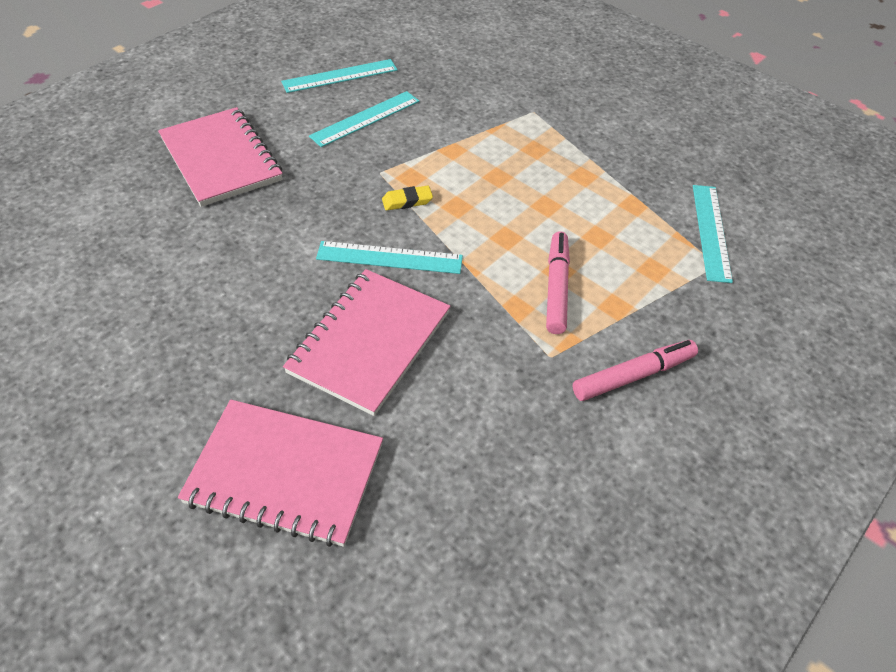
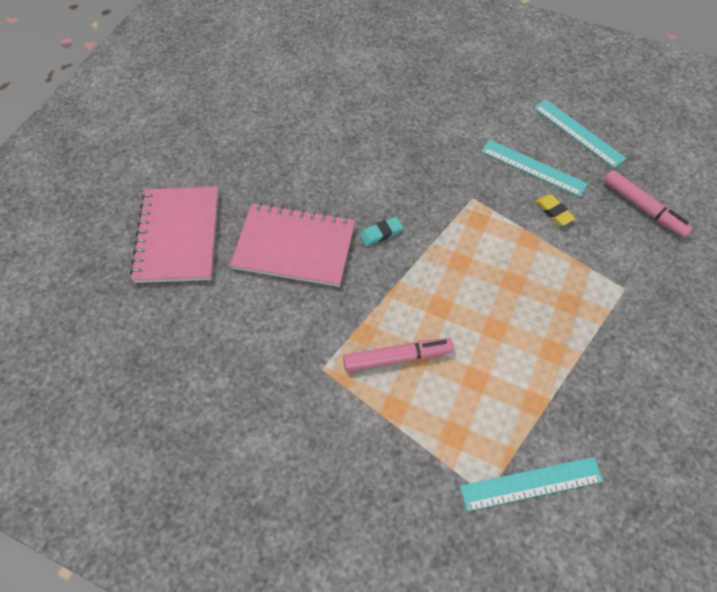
camera: 75 degrees right, 10 degrees up
pink notebook [158,107,283,207] -> none
turquoise ruler [316,241,463,274] -> turquoise eraser [360,217,403,247]
yellow eraser [382,186,433,210] -> yellow eraser moved to [536,194,575,226]
pink marker [573,340,698,401] -> pink marker moved to [604,170,693,237]

